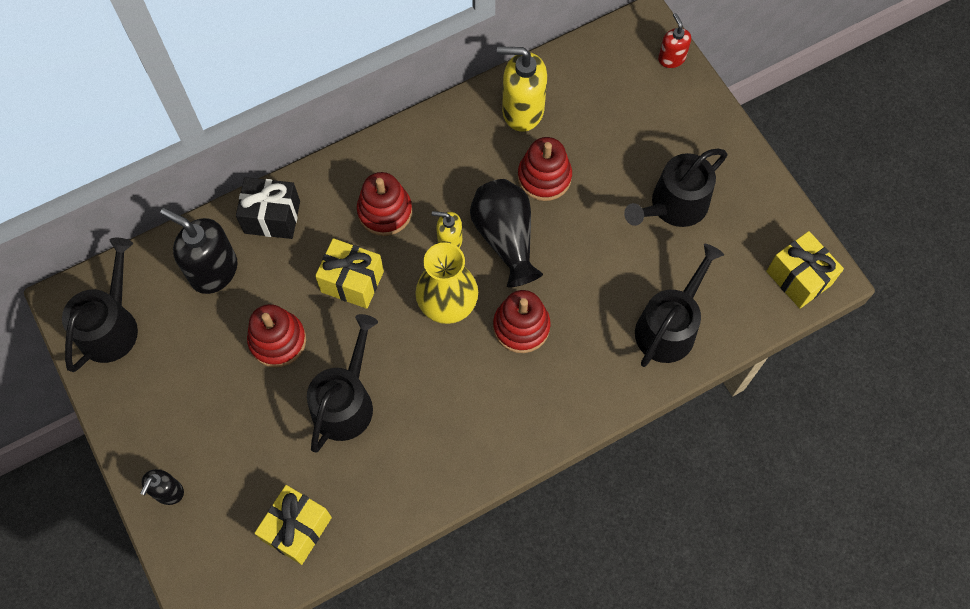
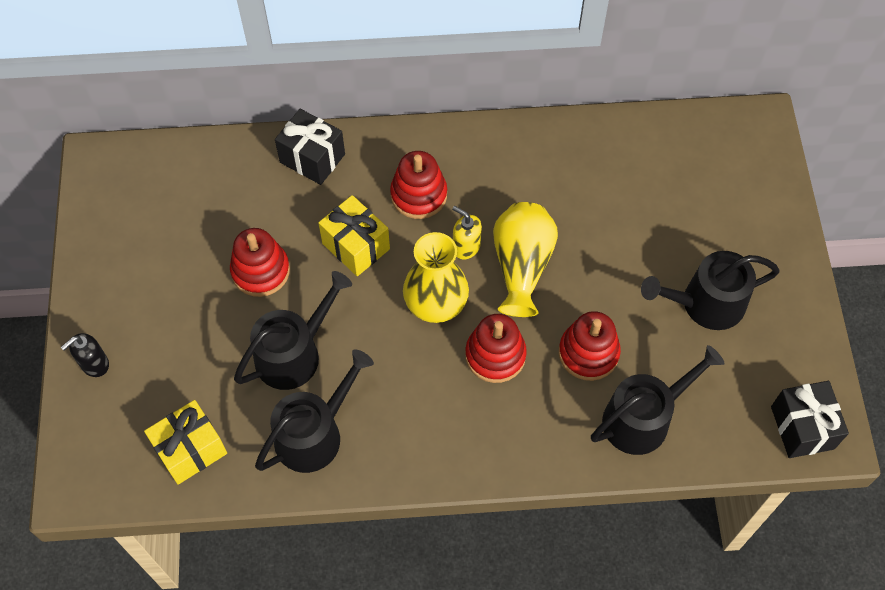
camera: 25 degrees right, 5 degrees down
black watering can [62,238,138,372] -> black watering can moved to [255,349,374,473]
black soap dispenser [160,208,237,294] -> none
black vase [470,179,543,287] -> yellow vase [493,202,558,317]
yellow soap dispenser [497,46,547,132] -> none
red stacking toy [518,137,572,201] -> red stacking toy moved to [559,311,621,381]
red soap dispenser [658,13,691,68] -> none
yellow gift [766,231,844,308] -> black gift [771,381,849,458]

